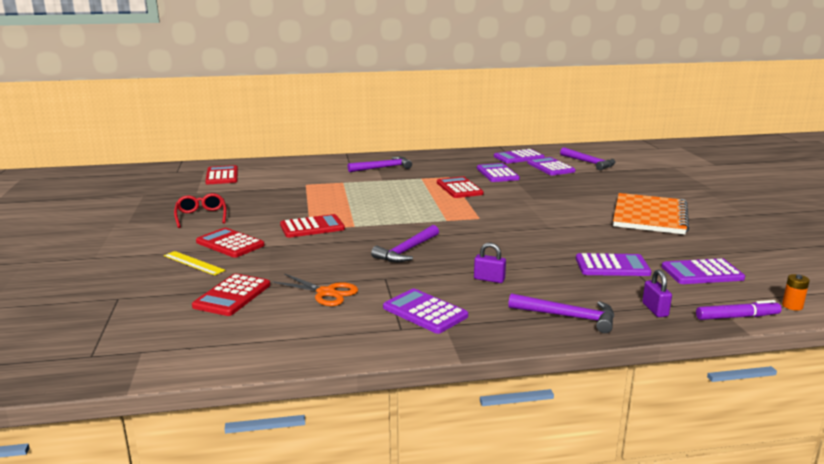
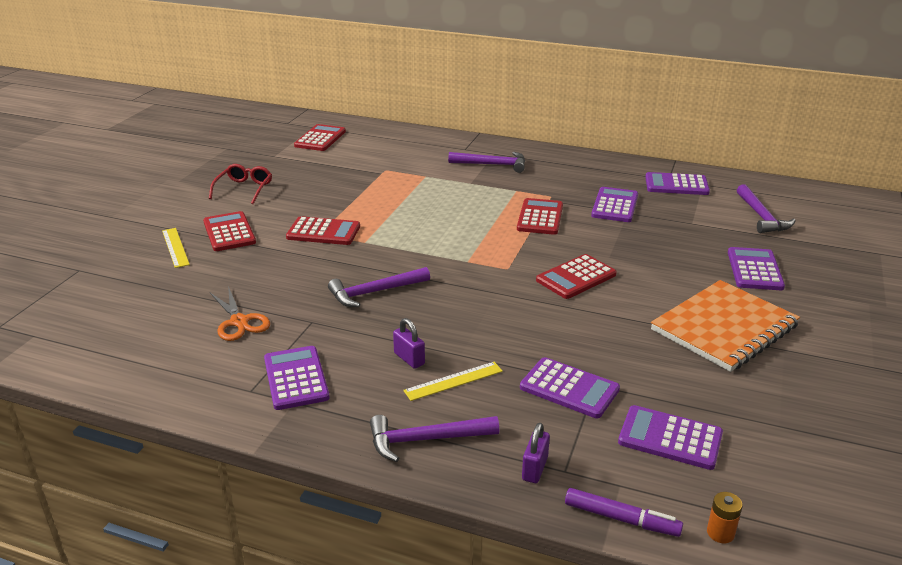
camera: 30 degrees right, 10 degrees up
red calculator [192,274,270,316] -> red calculator moved to [536,254,617,299]
purple hammer [508,293,614,333] -> purple hammer turned 120 degrees clockwise [370,415,499,462]
purple calculator [527,157,575,175] -> purple calculator moved to [728,247,785,290]
none -> yellow ruler [403,362,503,401]

